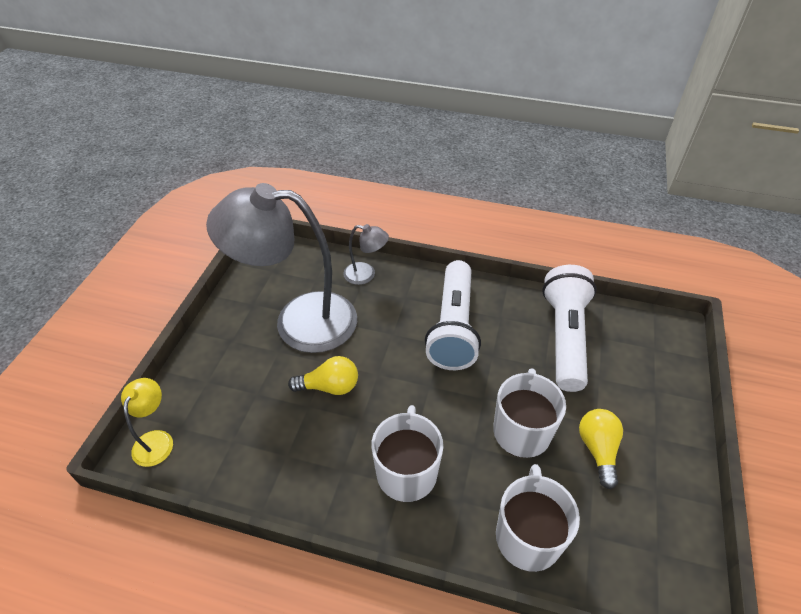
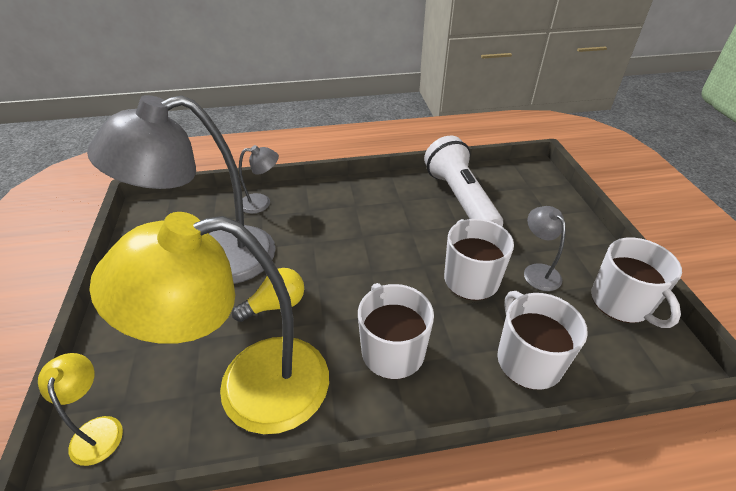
camera: 25 degrees left, 5 degrees down
white flashlight [425,260,481,370] -> none
yellow light bulb [579,409,623,489] -> grey lamp [524,206,566,291]
none -> yellow lamp [89,212,329,434]
none -> white mug [591,237,682,328]

